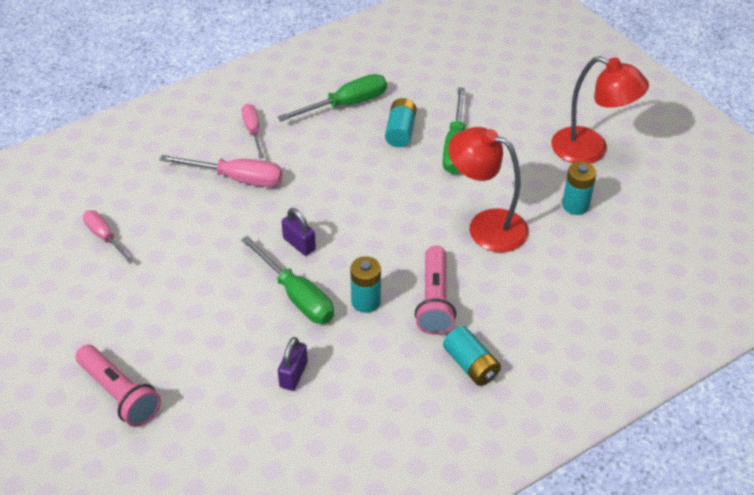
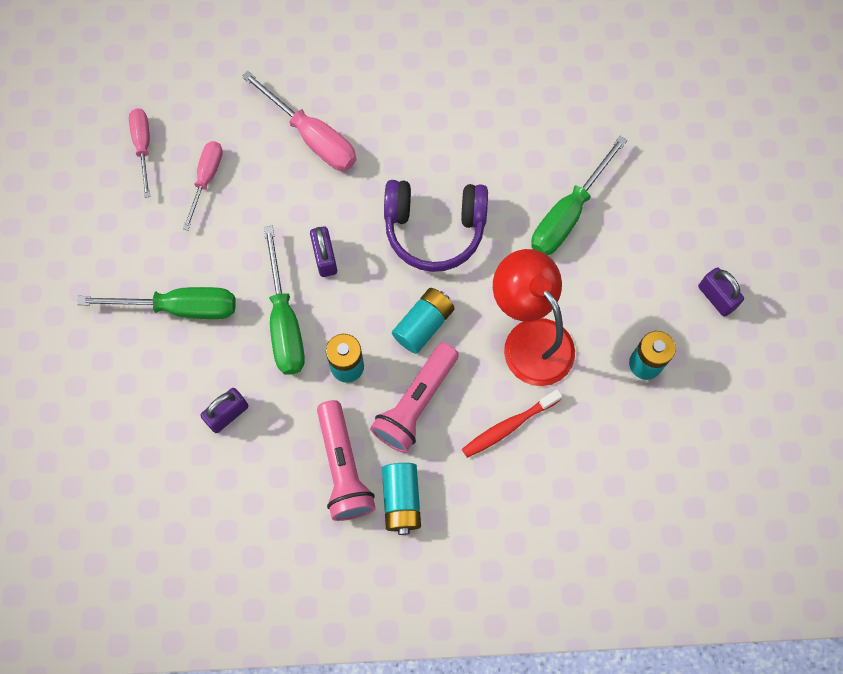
camera: 30 degrees right, 25 degrees up
pink flashlight [76,344,161,427] -> pink flashlight moved to [317,400,376,521]
pink screwdriver [242,104,264,159] -> pink screwdriver moved to [183,141,223,230]
green screwdriver [278,74,387,122] -> green screwdriver moved to [77,287,236,319]
turquoise battery [385,98,417,147] -> turquoise battery moved to [392,288,455,354]
red lamp [551,56,649,163] -> purple padlock [698,267,744,317]
none -> purple headphones [384,180,488,272]
none -> red toothbrush [462,389,562,458]

